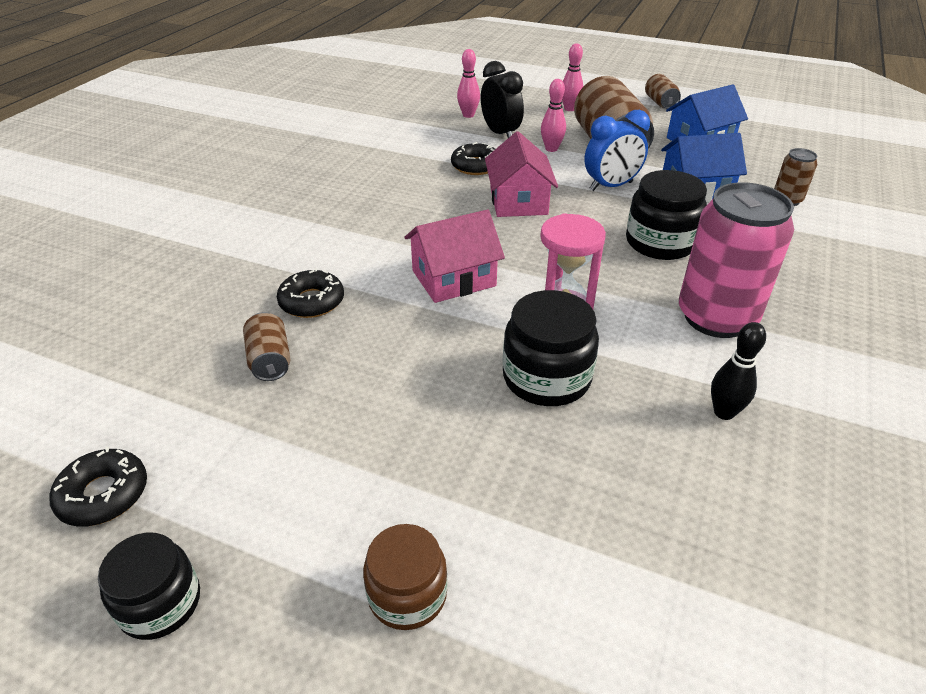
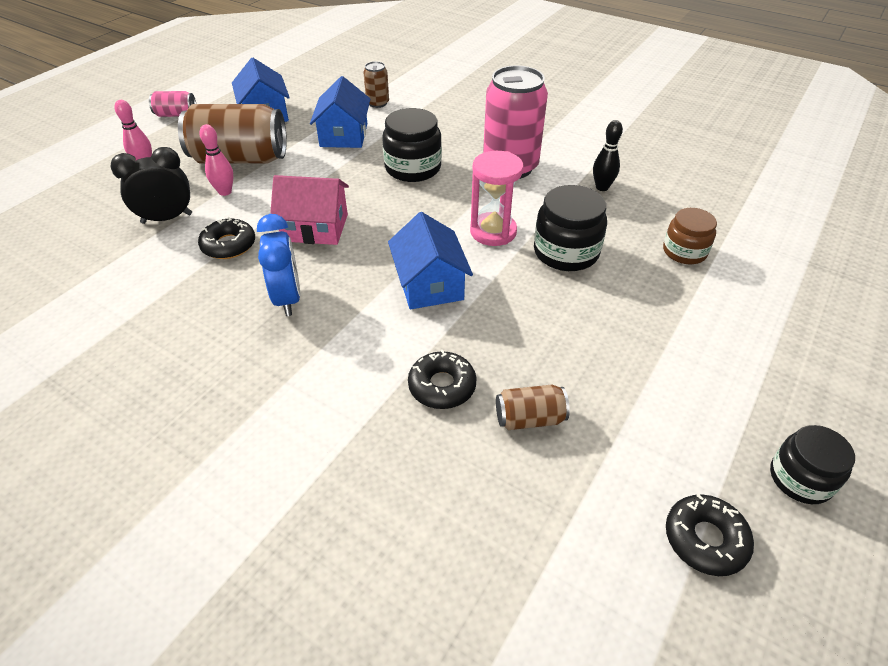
camera: 80 degrees left, 5 degrees up
brown jar [363,524,448,630] -> brown jar moved to [663,208,717,264]
pink house [404,210,505,303] -> blue house [388,212,473,309]
pink bowling pin [457,49,480,118] -> none
blue clock [584,110,650,191] -> blue clock moved to [257,214,300,316]
brown can [645,74,681,109] -> pink can [149,91,196,117]

